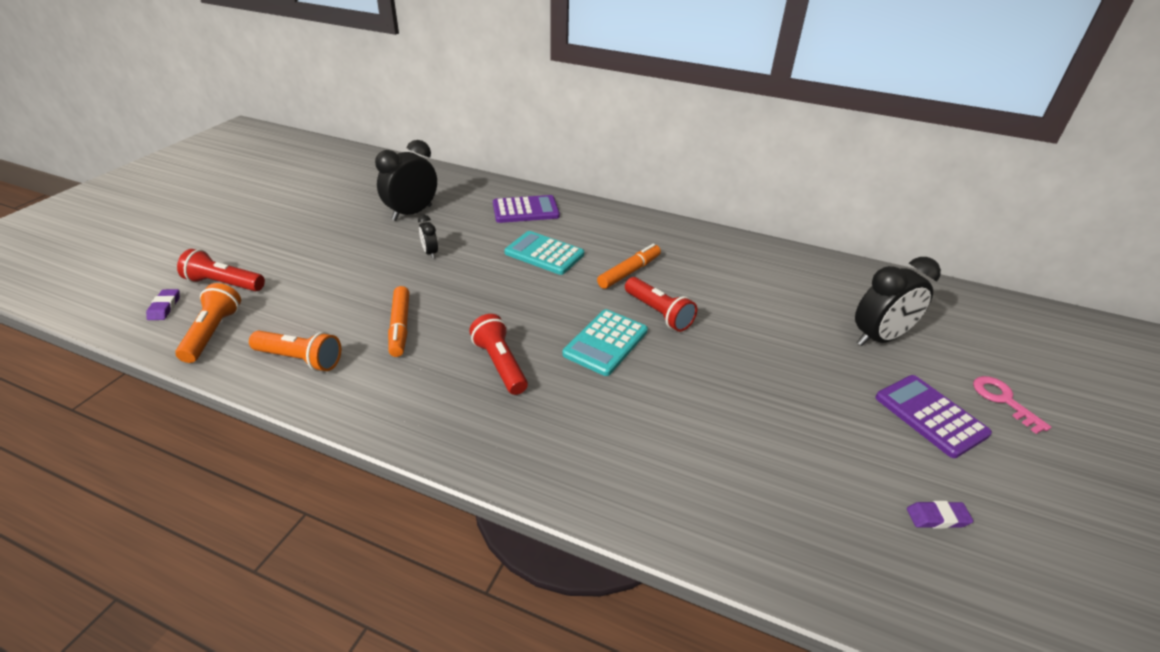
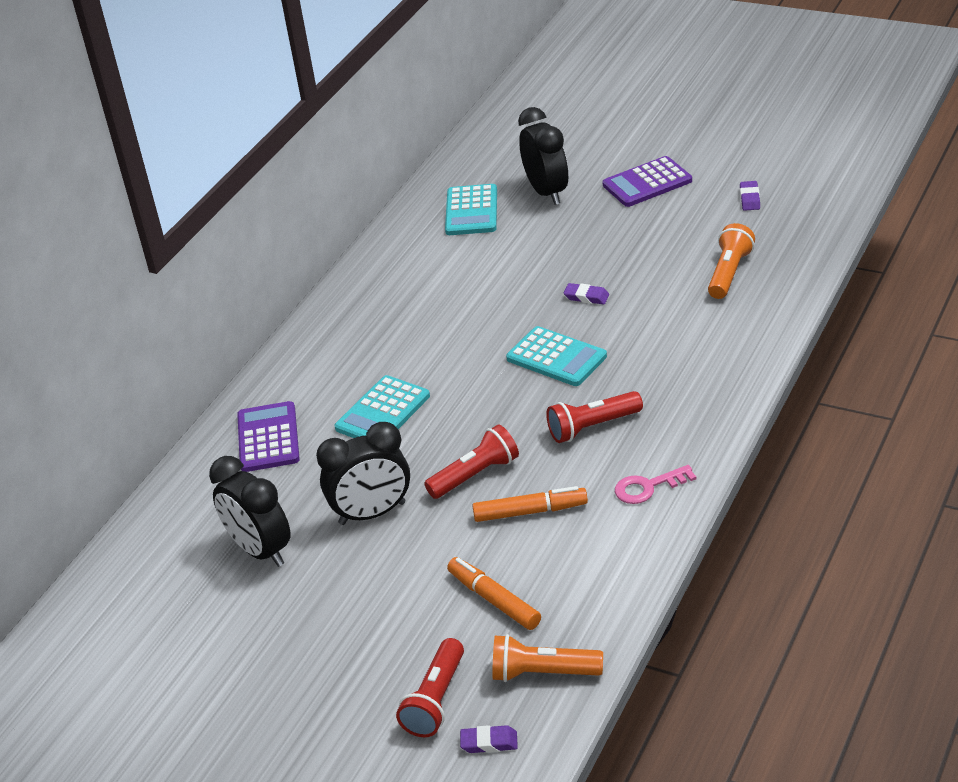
camera: 80 degrees left, 0 degrees up
orange flashlight [249,331,341,371] -> orange flashlight moved to [708,223,755,299]
black clock [418,215,438,259] -> black clock [316,422,410,525], size x2.05
orange marker [597,244,661,289] -> orange marker moved to [447,557,541,630]
red flashlight [625,277,697,332] -> red flashlight moved to [424,424,519,499]
pink key [973,376,1051,434] -> pink key moved to [615,465,696,504]
none -> turquoise calculator [445,184,497,235]
none -> purple eraser [564,283,609,304]

